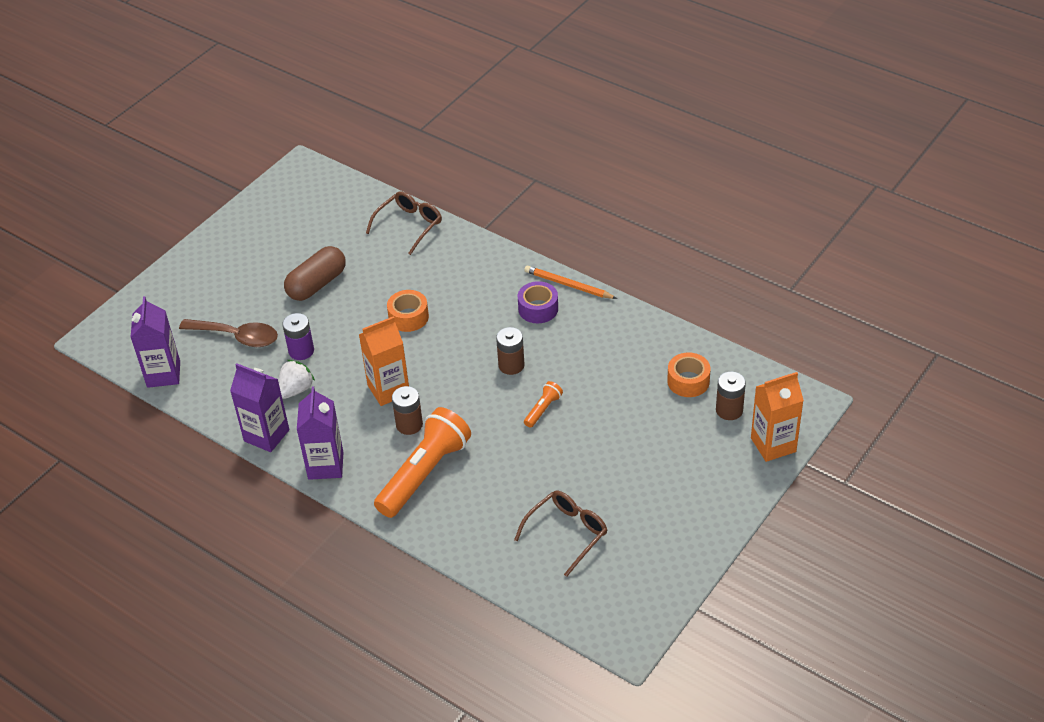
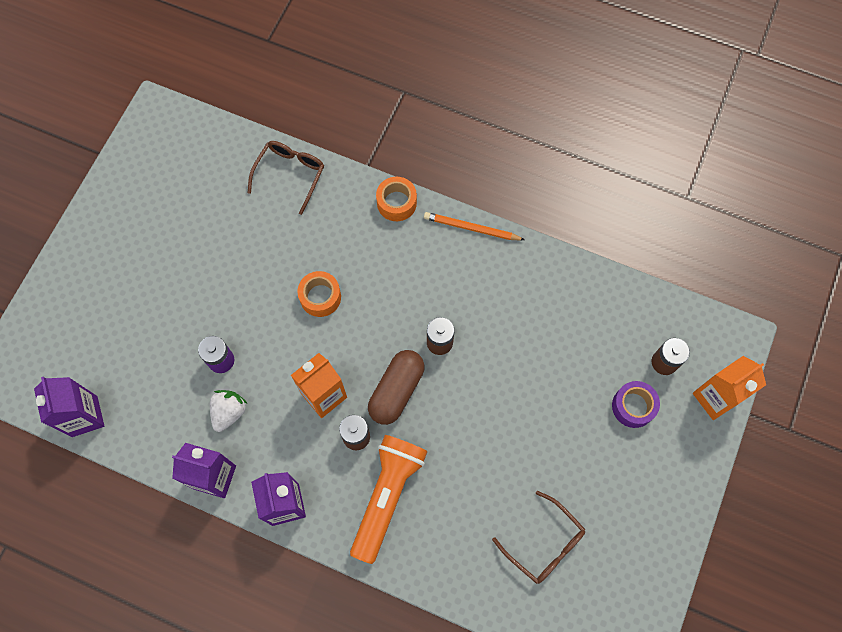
camera: 15 degrees left, 25 degrees up
brown spoon [179,319,278,347] -> none
brown capsule [284,246,346,301] -> brown capsule moved to [368,350,424,425]
brown glasses [514,491,607,577] -> brown glasses turned 105 degrees clockwise [492,491,586,584]
purple tape [518,281,558,323] -> purple tape moved to [612,381,660,428]
orange flashlight [524,381,563,428] -> none
orange tape [667,352,710,397] -> orange tape moved to [376,177,417,221]

